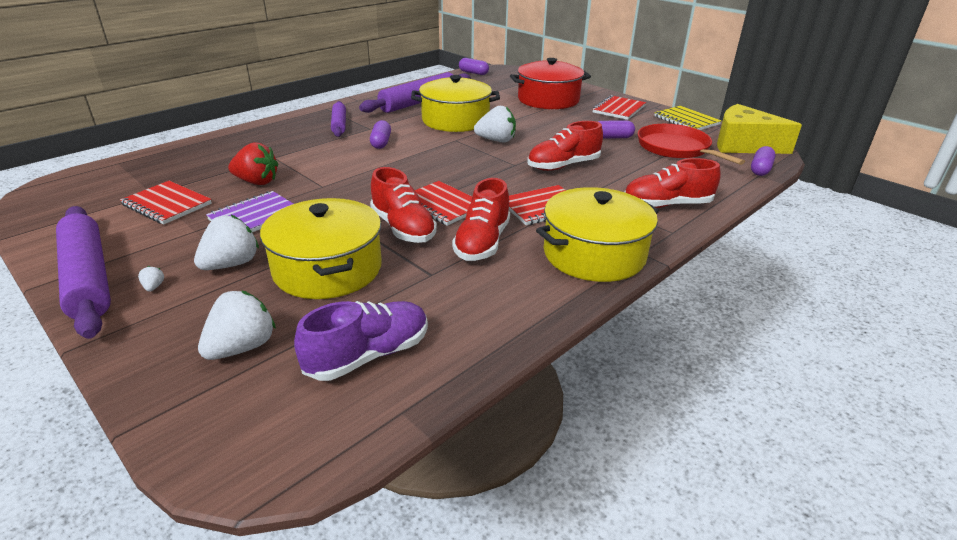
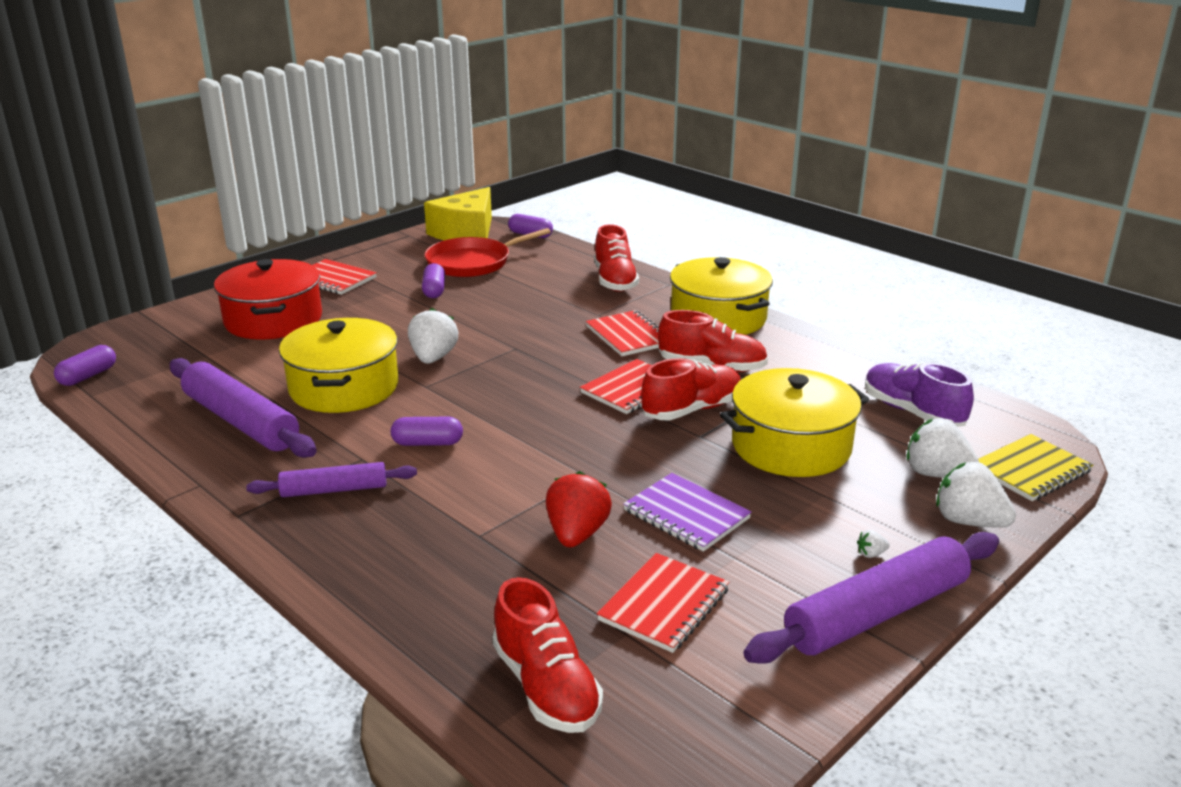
camera: 90 degrees left, 5 degrees down
white strawberry [194,215,259,270] -> white strawberry moved to [936,462,1016,528]
red shoe [527,121,603,171] -> red shoe moved to [492,577,603,733]
yellow notebook [654,106,721,130] -> yellow notebook moved to [978,434,1093,501]

